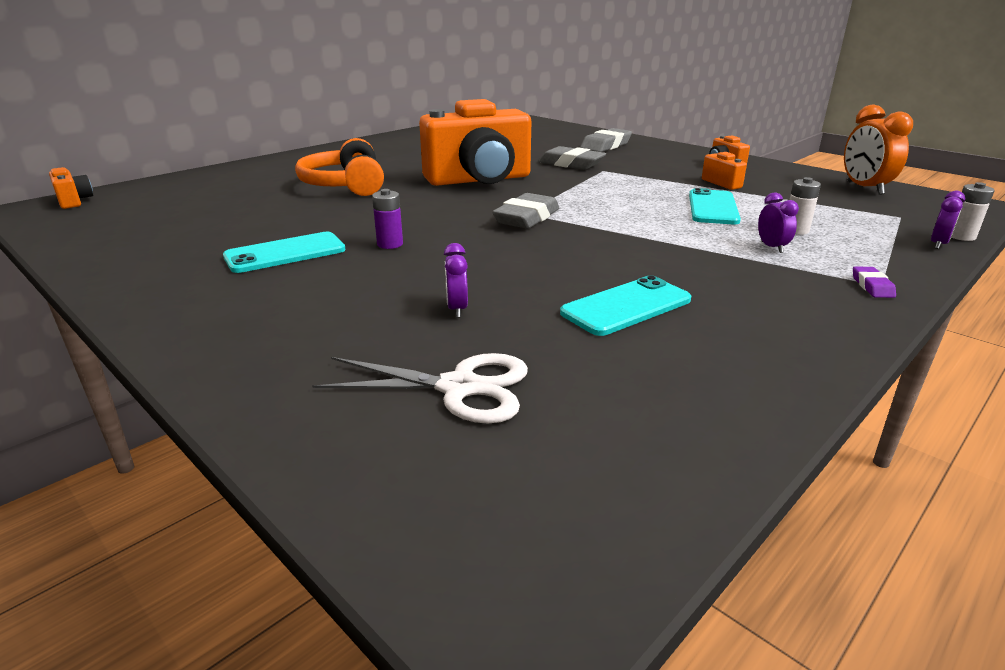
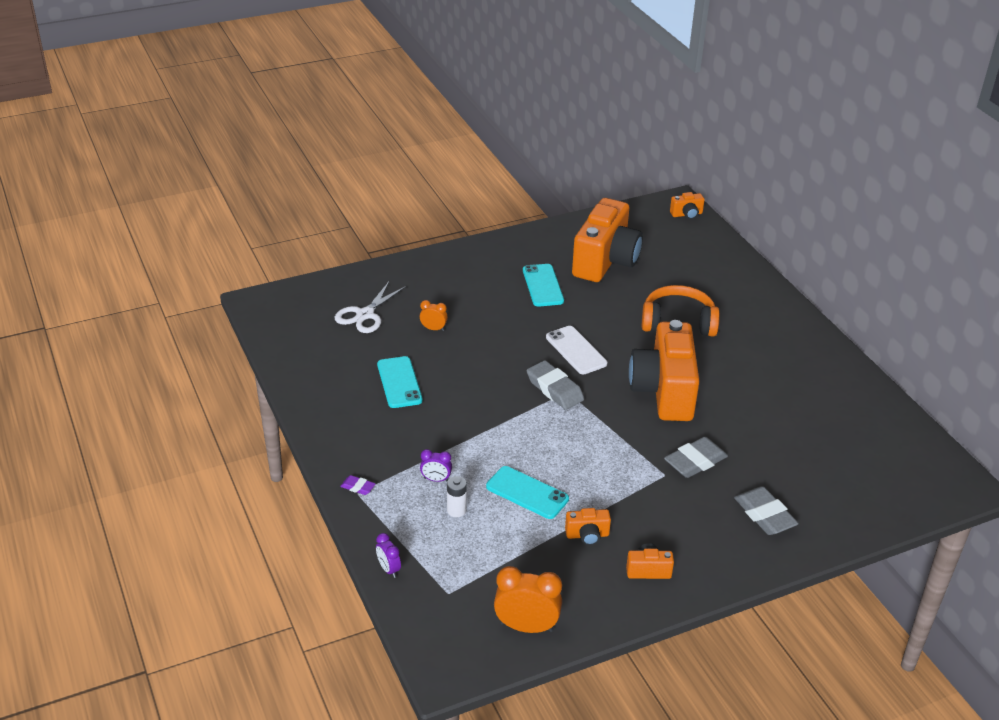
camera: 110 degrees right, 10 degrees up
purple battery [372,189,403,249] -> none
purple clock [444,243,468,318] -> orange clock [420,300,448,331]
white battery [951,182,994,241] -> none
none -> white phone [546,326,607,374]
none -> orange camera [572,198,643,282]

